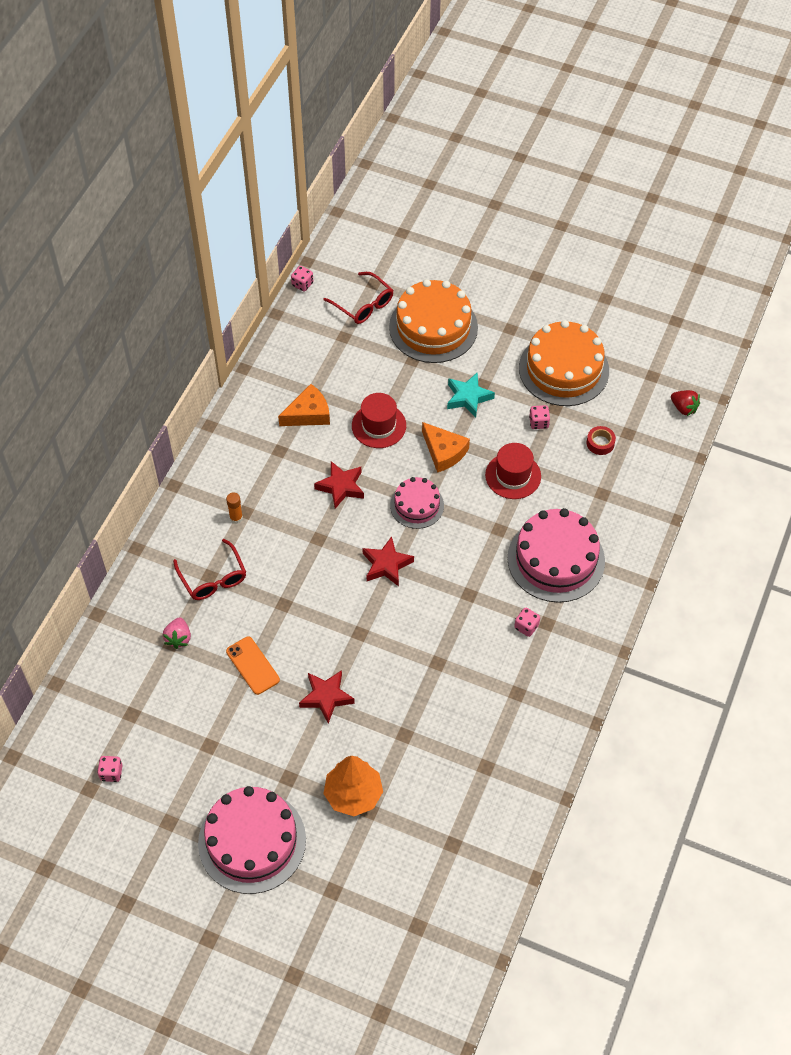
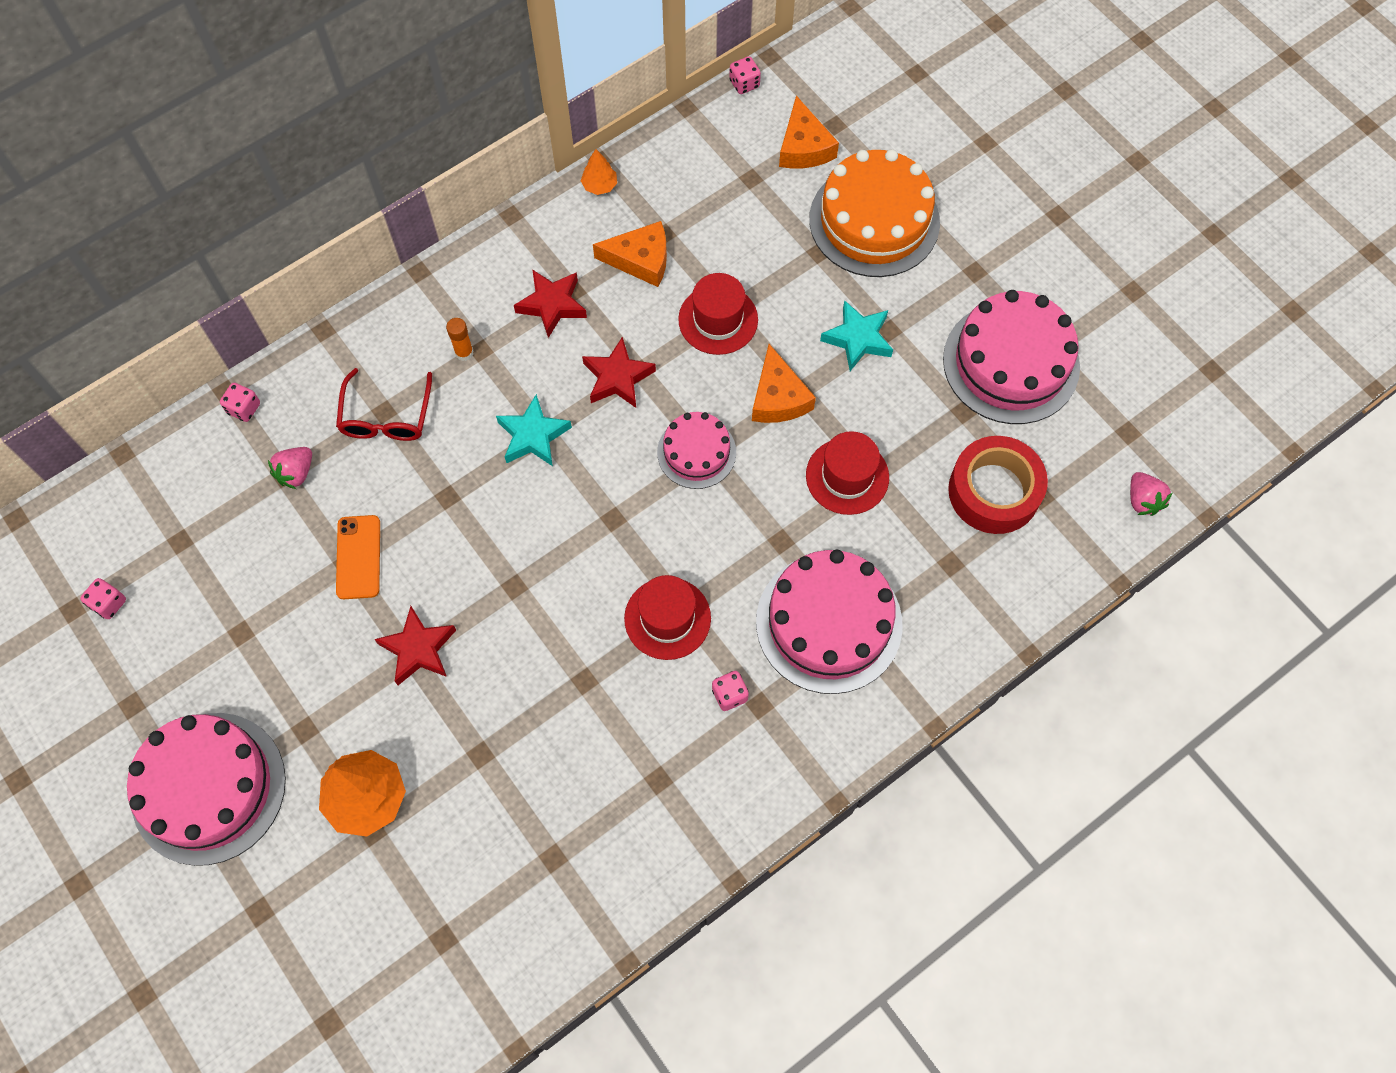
camera: 30 degrees right, 10 degrees up
red glasses [324,272,393,324] -> orange cheese [779,96,839,168]
red star [362,536,414,586] -> red star moved to [514,269,587,338]
orange cake [519,320,609,406] -> pink cake [943,290,1080,424]
pink dice [529,405,550,429] -> pink dice moved to [220,383,260,422]
red tape [587,426,616,455] -> red tape [948,436,1048,534], size x2.15
red strawberry [671,390,700,416] -> pink strawberry [1130,472,1172,516]
none -> turquoise star [496,394,572,466]
none -> orange tree [581,149,617,195]
none -> red hat [624,575,711,660]

